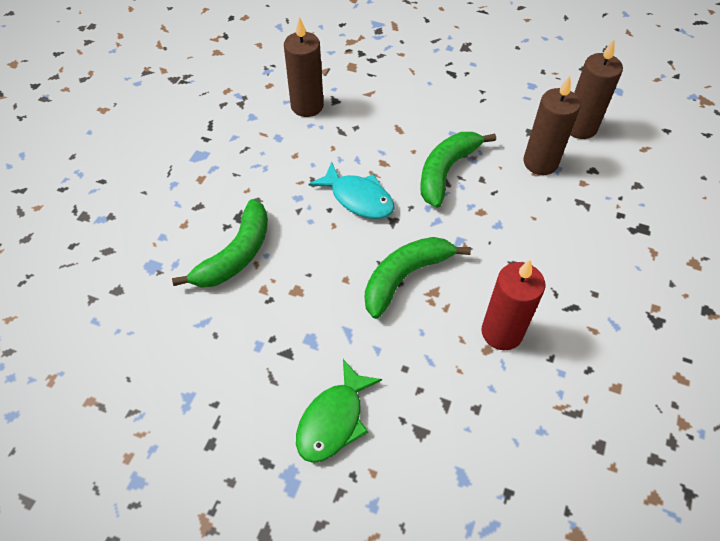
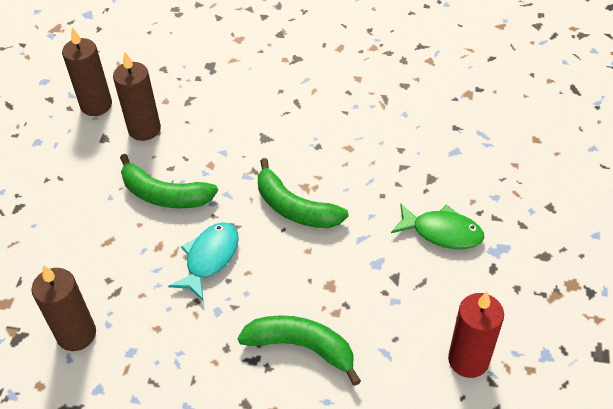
camera: 100 degrees left, 5 degrees down
red candle [481,259,545,350] -> red candle moved to [448,292,504,378]

